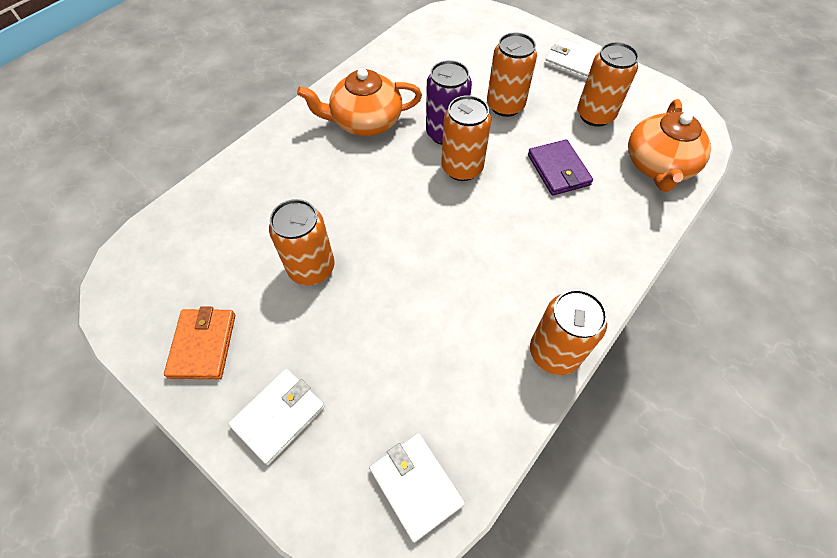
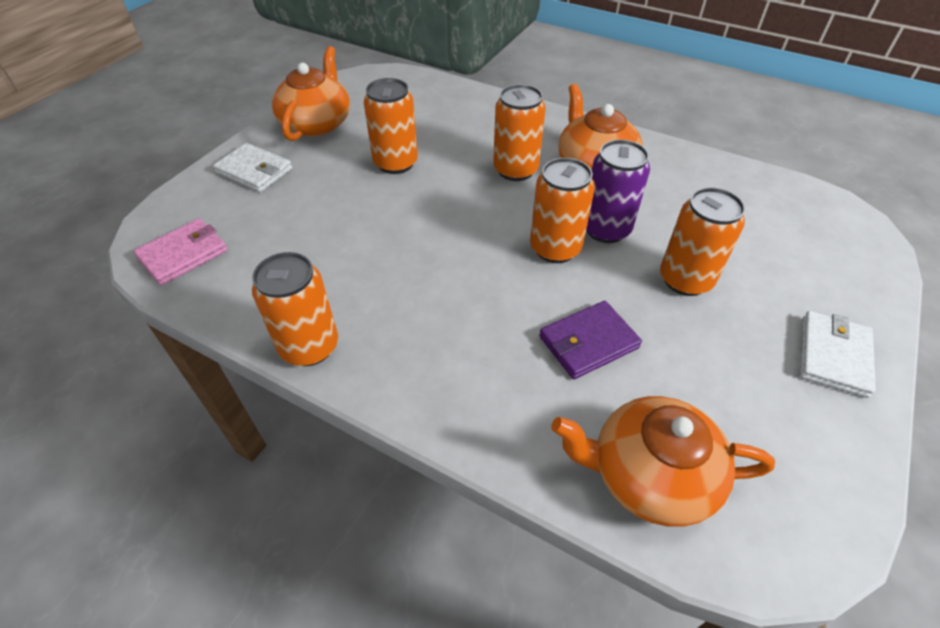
camera: 80 degrees right, 10 degrees down
orange wallet [164,307,235,379] -> orange teapot [272,46,350,141]
white wallet [369,433,465,543] -> pink wallet [134,218,228,285]
orange can [577,42,639,127] -> orange can moved to [493,84,546,181]

